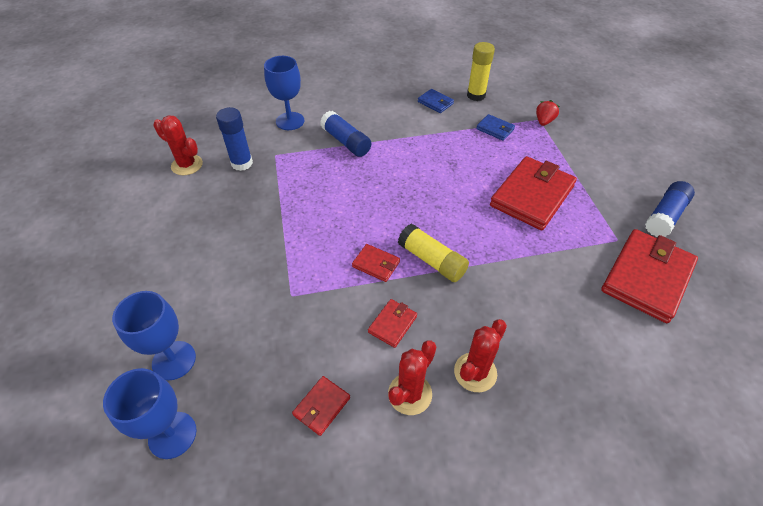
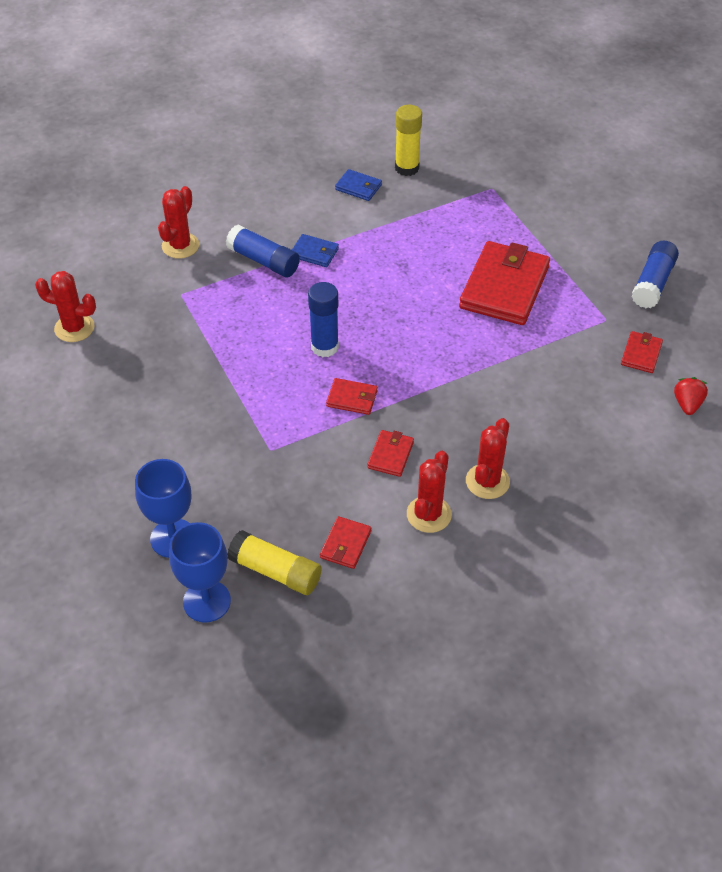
camera: 15 degrees left, 0 degrees up
blue glue stick [216,107,253,171] -> blue glue stick moved to [308,282,339,357]
blue goblet [264,56,304,130] -> red cactus [158,186,199,259]
yellow glue stick [398,224,469,282] -> yellow glue stick moved to [227,530,322,595]
blue wallet [476,114,515,141] -> blue wallet moved to [292,234,339,267]
red strawberry [536,100,560,126] -> red strawberry moved to [674,377,708,415]
red wallet [601,229,698,323] -> red wallet [621,331,663,373], size x0.46

